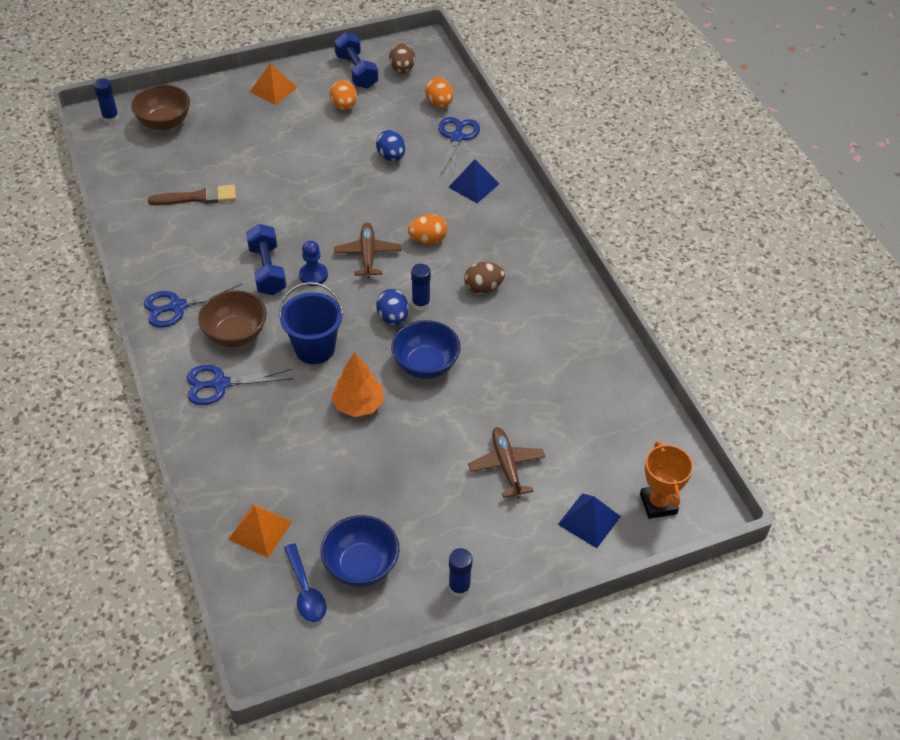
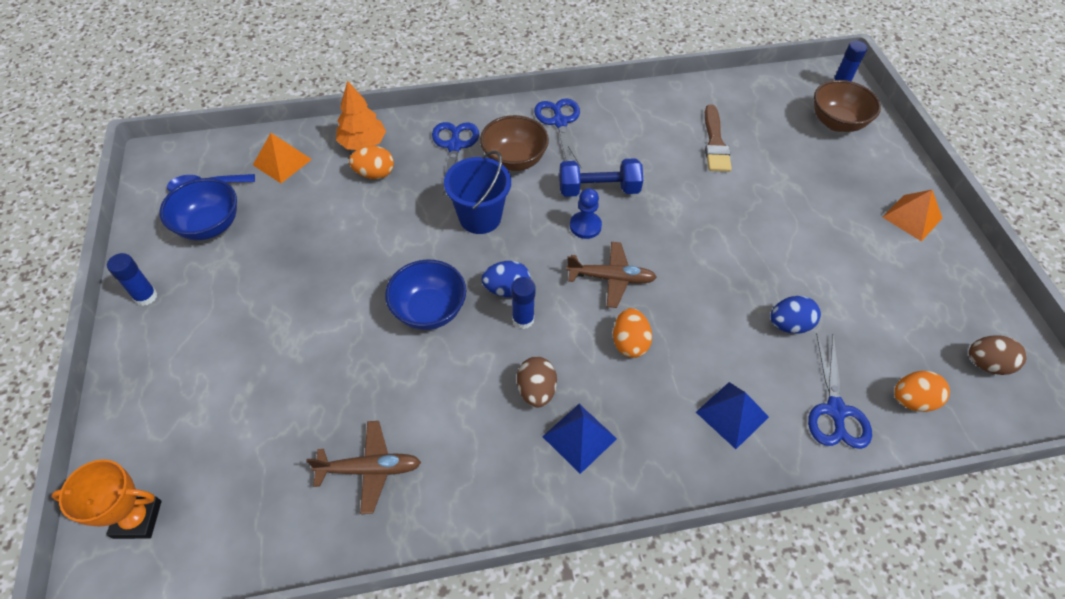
camera: 100 degrees right, 5 degrees up
orange egg [330,80,357,110] -> orange egg moved to [349,146,394,179]
orange tree [331,352,384,417] -> orange tree moved to [336,81,386,150]
blue dumbbell [334,32,378,89] -> none
blue scissors [439,117,480,177] -> blue scissors turned 75 degrees clockwise [808,334,872,449]
brown plane [468,427,545,499] -> brown plane moved to [306,421,421,514]
blue pyramid [558,493,621,548] -> blue pyramid moved to [542,404,617,474]

